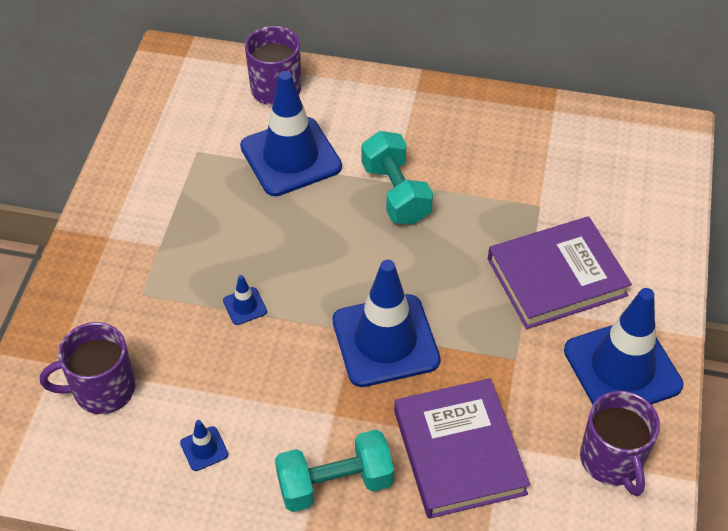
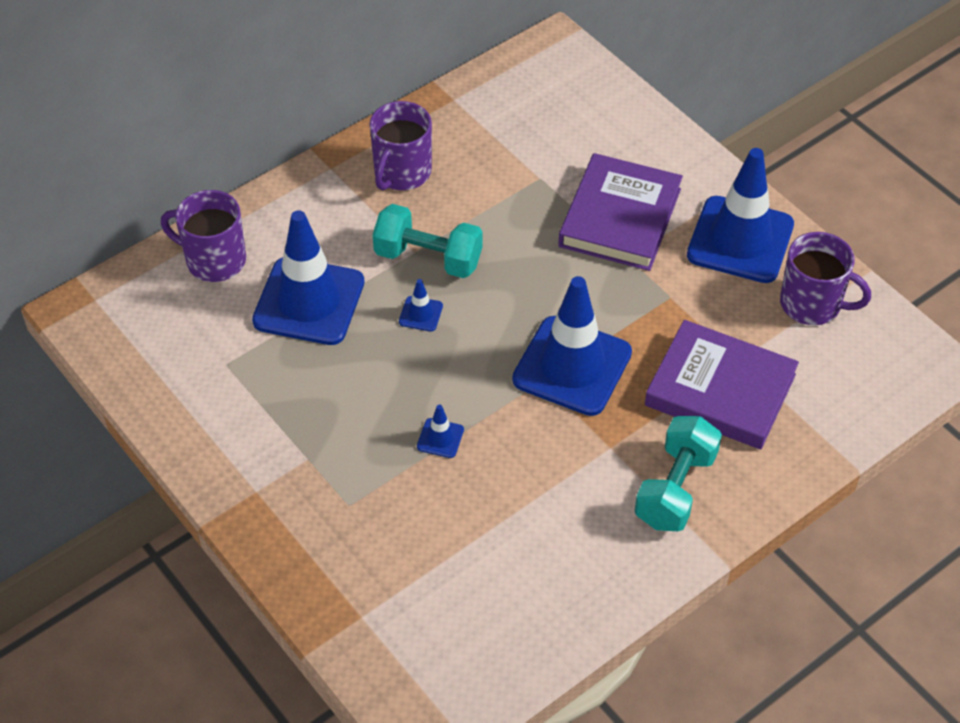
camera: 50 degrees left, 0 degrees up
purple mug [40,322,135,414] -> purple mug moved to [370,101,432,190]
blue traffic cone [180,420,228,471] -> blue traffic cone moved to [399,279,443,332]

